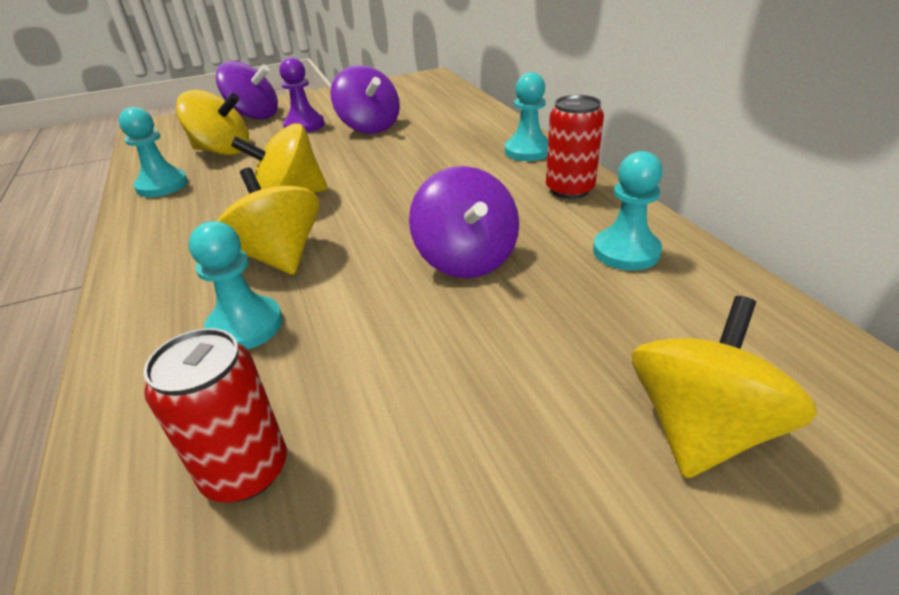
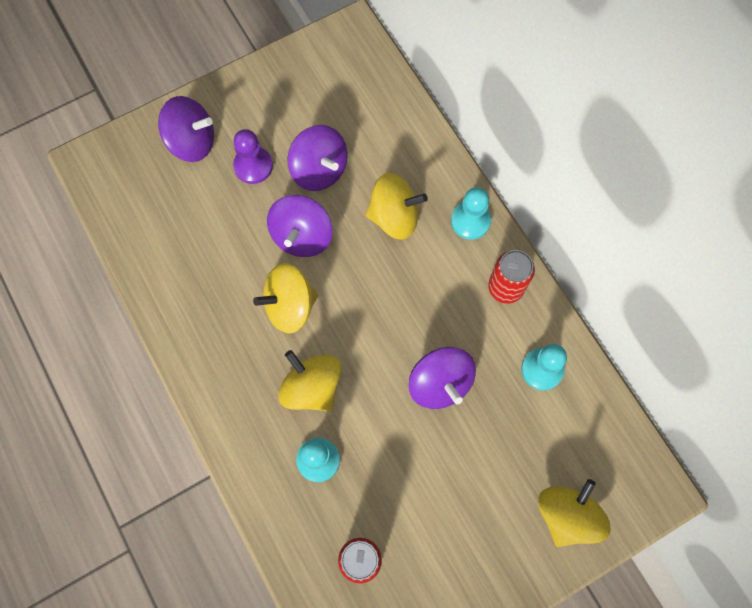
camera: 10 degrees left, 35 degrees up
turquoise pawn [119,107,188,197] -> none
yellow spinning top [176,90,249,155] -> yellow spinning top moved to [365,173,428,240]
none -> purple spinning top [267,195,333,257]

